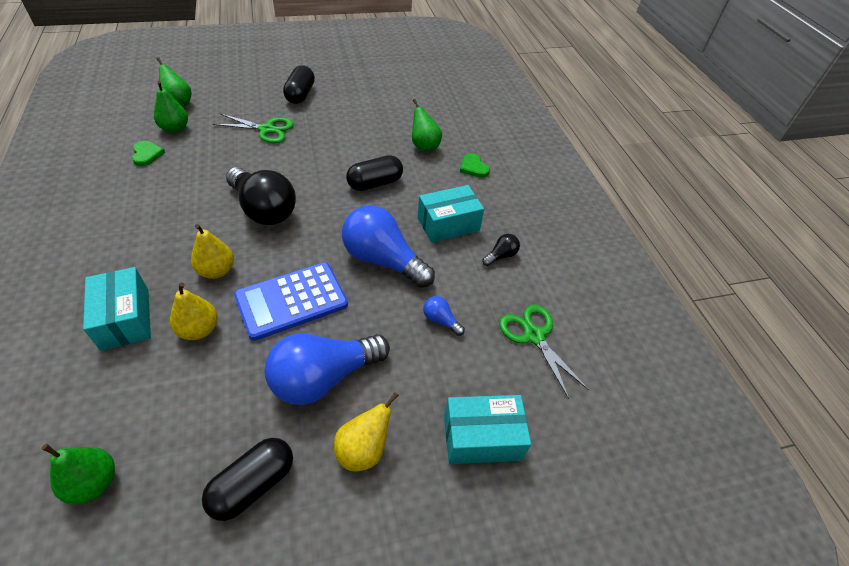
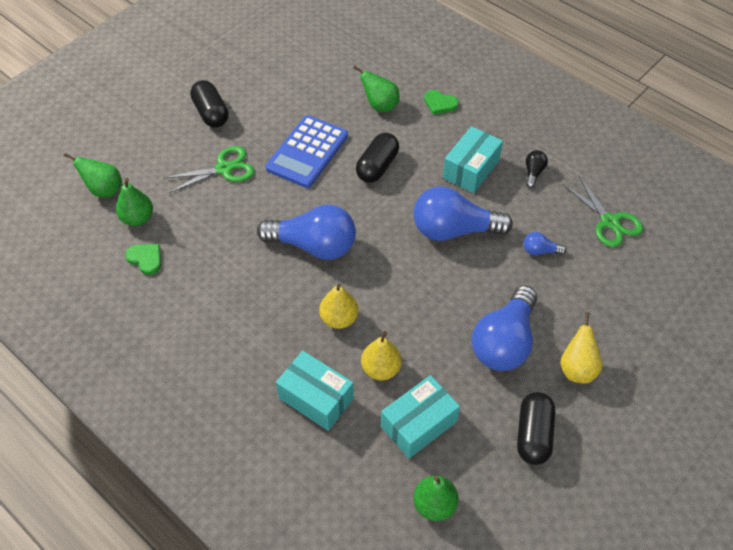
camera: 30 degrees left, 5 degrees up
black light bulb [226,167,296,225] -> blue light bulb [257,204,356,260]
blue calculator [234,262,348,341] -> blue calculator moved to [265,115,348,188]
turquoise box [444,395,531,464] -> turquoise box moved to [381,375,460,459]
green scissors [499,304,589,399] -> green scissors turned 150 degrees counterclockwise [563,176,643,247]

